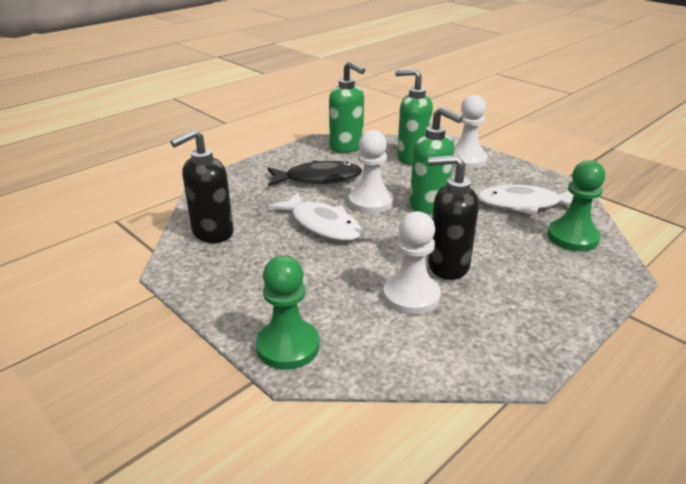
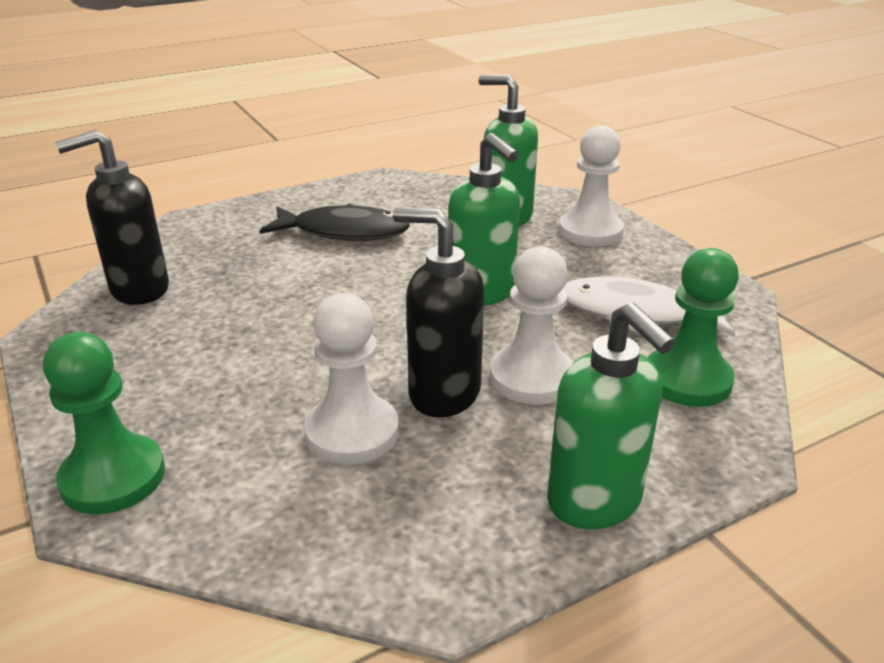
camera: 15 degrees right, 0 degrees up
white fish [269,192,362,241] -> none
green soap dispenser [329,61,365,153] -> green soap dispenser moved to [547,302,675,529]
white pawn [349,130,394,214] -> white pawn moved to [490,246,574,405]

